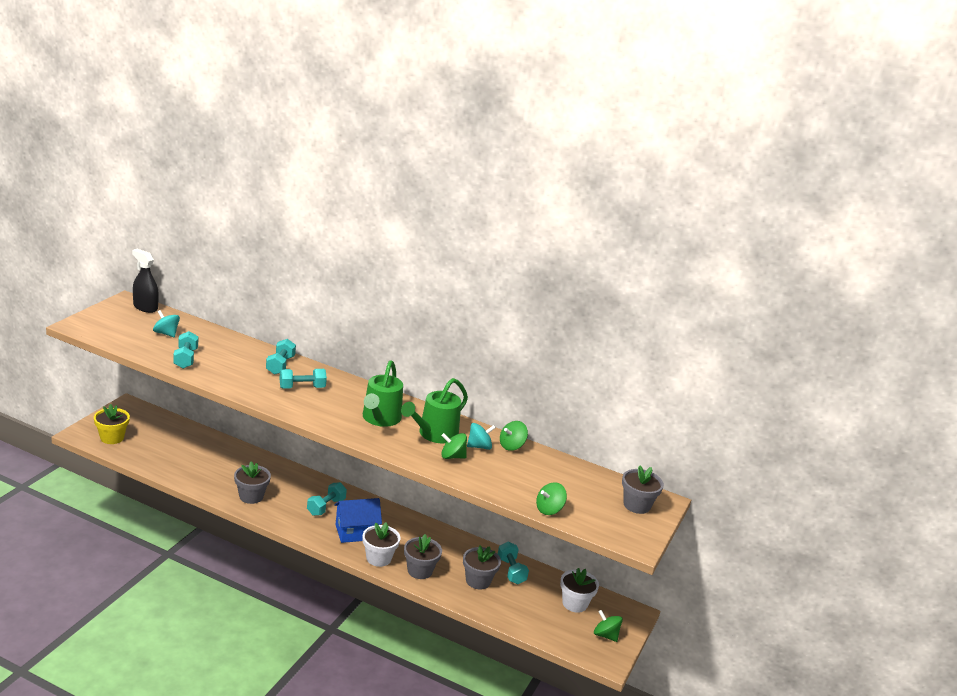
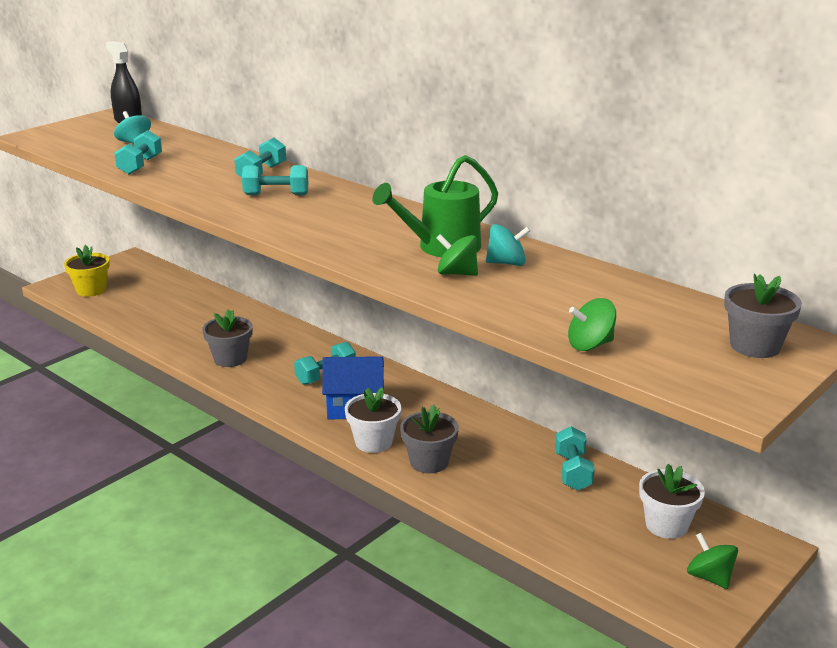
camera: 20 degrees right, 0 degrees up
green watering can [363,360,403,427] -> none
grey flower pot [463,546,501,589] -> none
green spinning top [500,421,528,451] -> none

